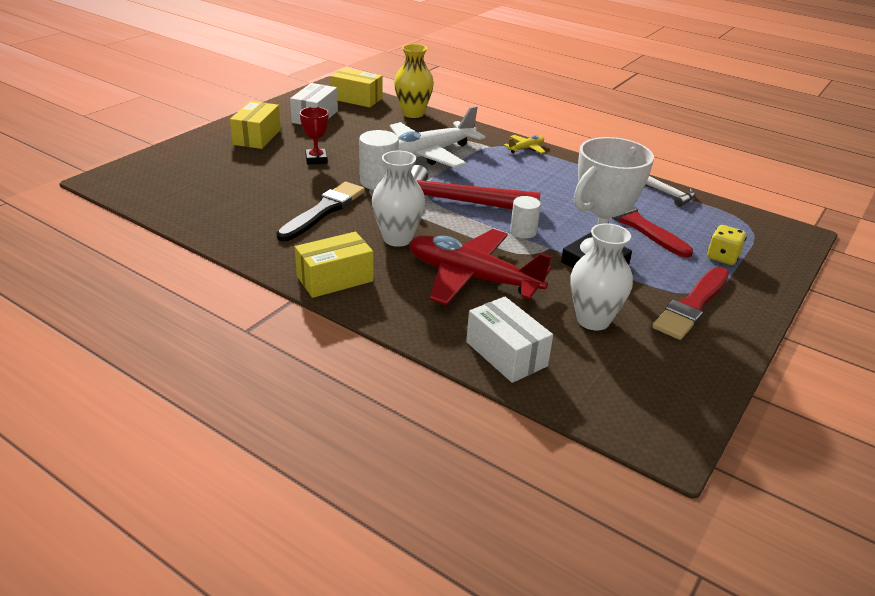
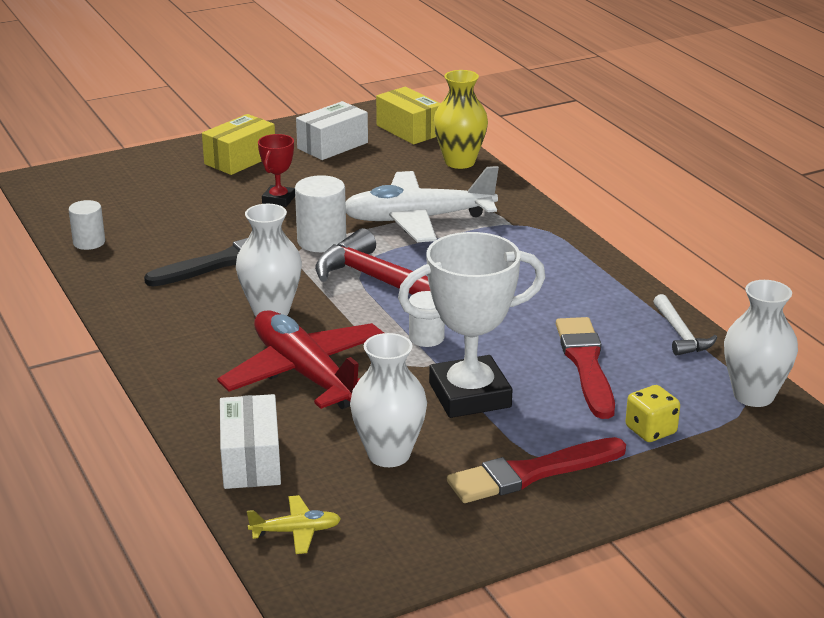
camera: 30 degrees right, 5 degrees down
yellow box [295,232,374,298] -> none
yellow plane [504,135,545,154] -> yellow plane moved to [247,495,341,554]
none -> white cylinder [69,200,105,250]
none -> white vase [724,280,798,407]

